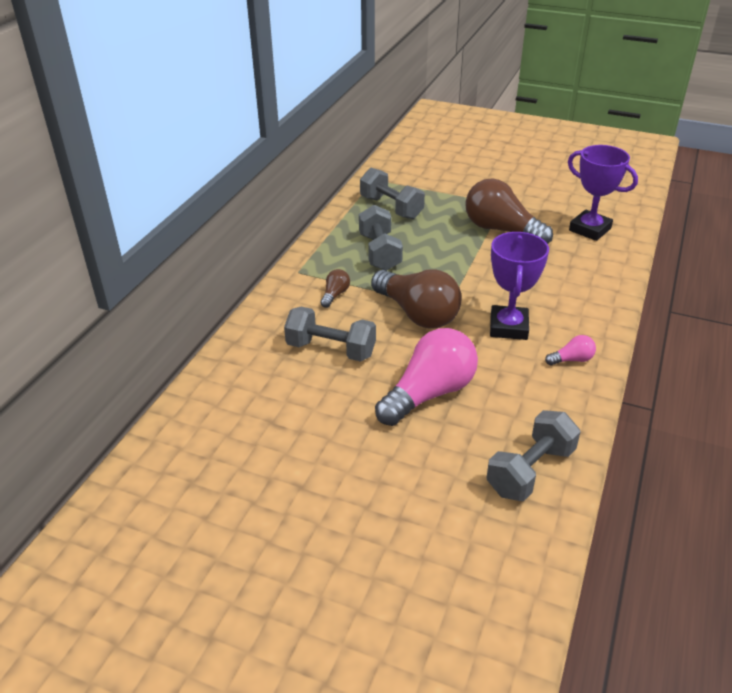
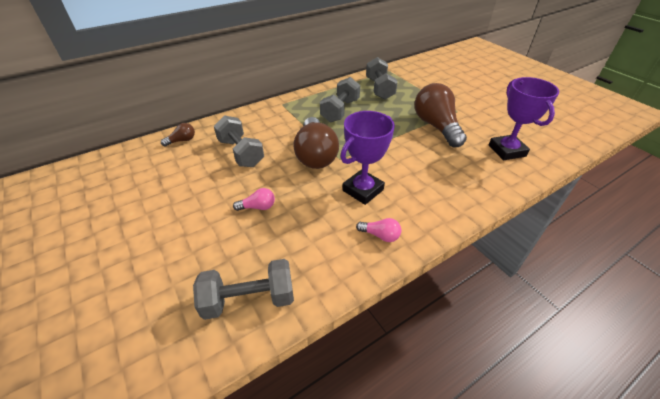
camera: 35 degrees right, 5 degrees up
brown light bulb [320,269,350,308] -> brown light bulb moved to [161,123,195,146]
pink light bulb [375,328,478,426] -> pink light bulb [233,188,275,211], size x0.44

